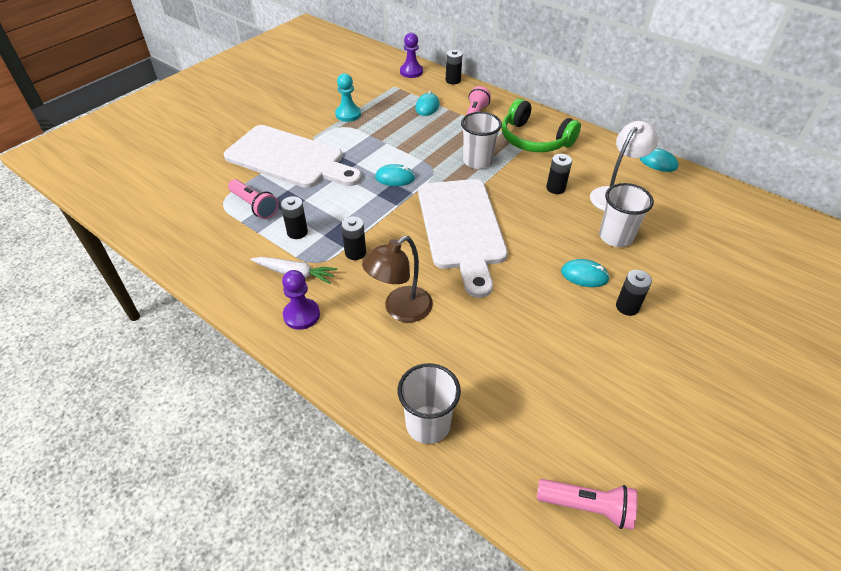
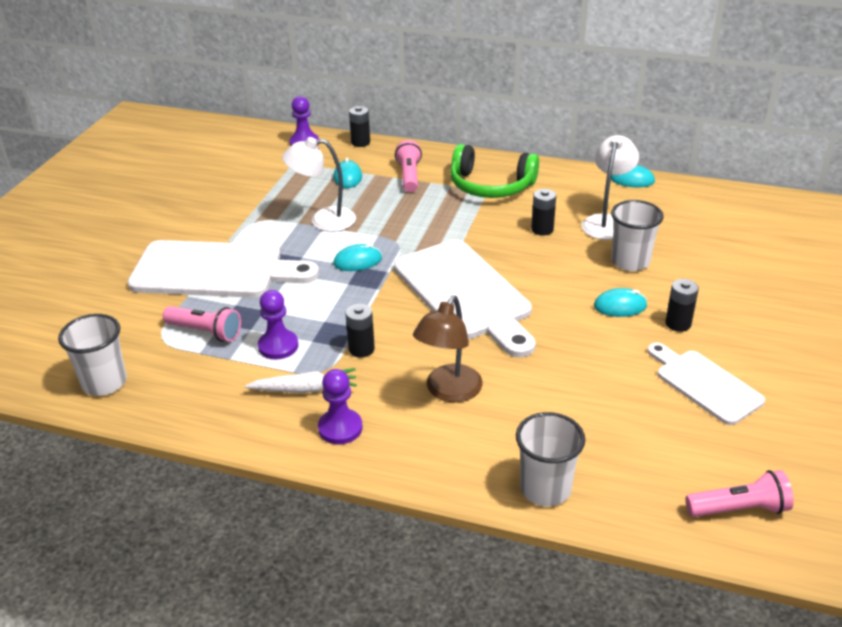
camera: 20 degrees left, 10 degrees down
black battery [281,196,308,239] -> purple pawn [258,290,298,359]
turquoise pawn [335,73,361,122] -> none
white cup [461,112,502,169] -> white cup moved to [58,314,127,396]
none -> white lamp [282,137,356,232]
none -> white cutting board [647,342,765,425]

